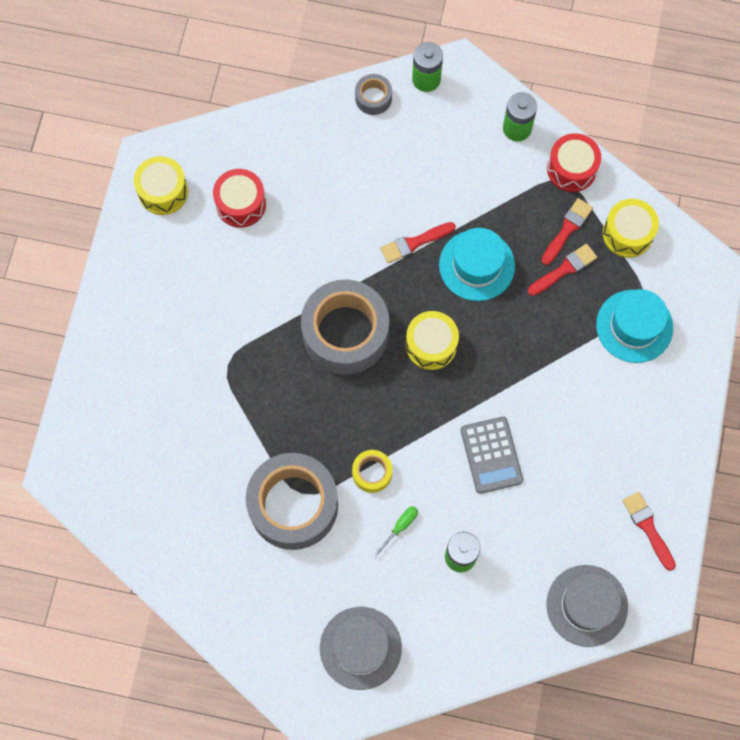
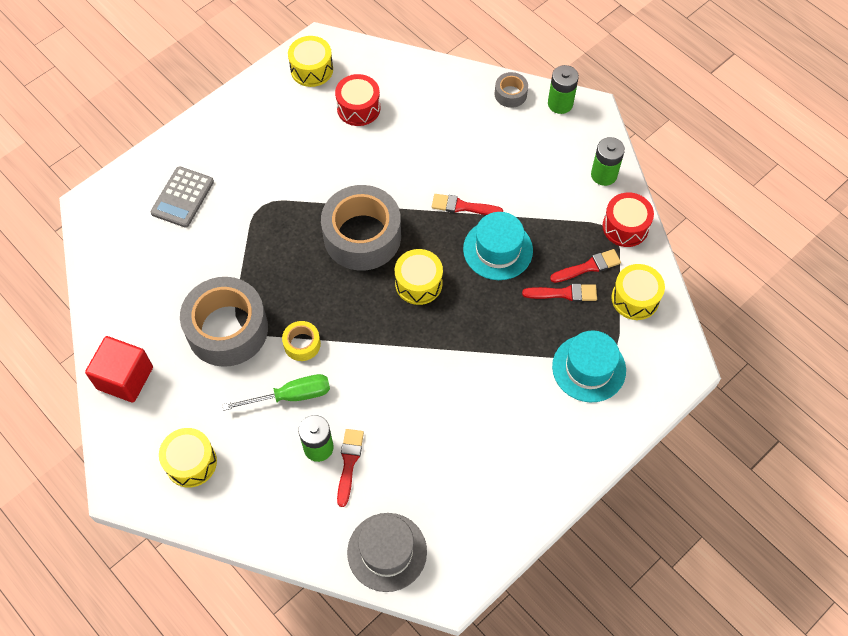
camera: 35 degrees right, 10 degrees down
grey hat [320,607,402,690] -> yellow drum [159,428,217,487]
green screwdriver [373,506,418,558] -> green screwdriver [222,374,330,411], size x1.79
grey calculator [460,417,523,494] -> grey calculator moved to [150,166,214,228]
red brush [623,492,676,571] -> red brush moved to [337,429,364,507]
none -> red cube [85,336,153,403]

